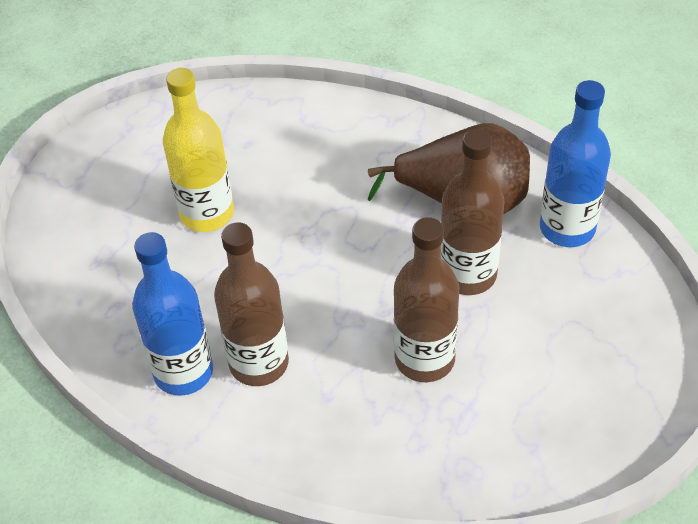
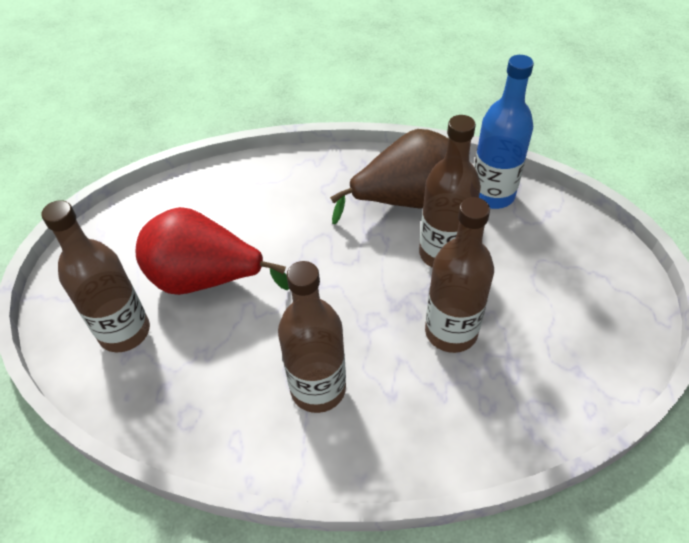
camera: 25 degrees left, 0 degrees up
blue bottle [132,232,213,396] -> none
yellow bottle [163,68,234,232] -> red pear [136,207,289,295]
none -> brown bottle [41,200,150,352]

